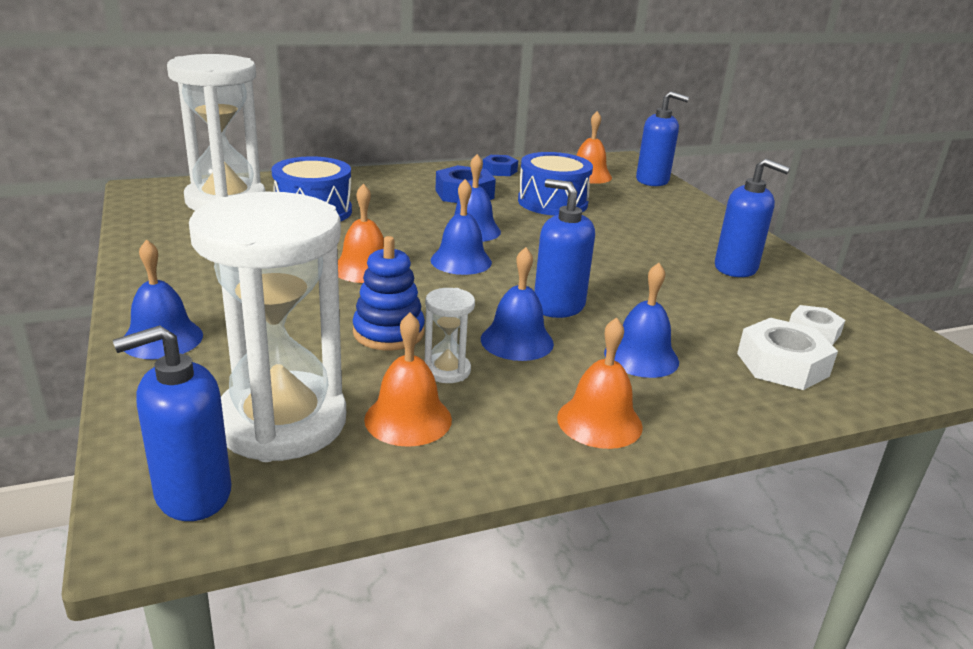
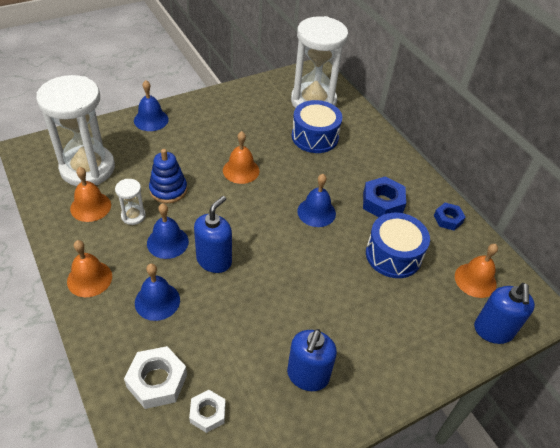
camera: 80 degrees right, 20 degrees up
blue soap dispenser [113,325,231,521] -> none
blue bell [431,179,492,275] -> none

